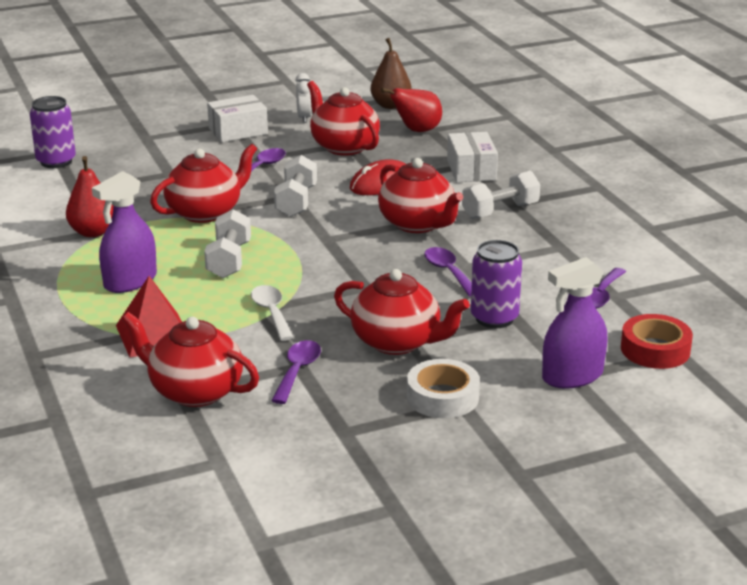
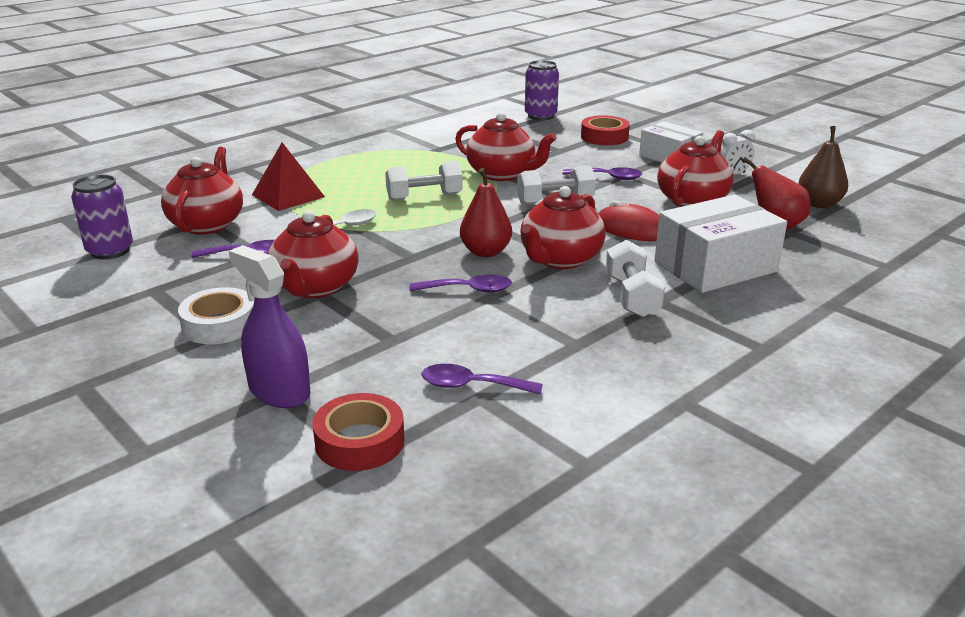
camera: 70 degrees right, 0 degrees up
red pear [66,156,113,237] -> red pear moved to [460,168,512,257]
purple spray bottle [92,171,157,293] -> none
purple spoon [424,247,472,296] -> purple spoon turned 45 degrees clockwise [410,274,512,293]
white box [447,132,498,182] -> white box [654,194,787,293], size x1.55
white dumbbell [462,171,540,219] -> white dumbbell turned 45 degrees clockwise [606,240,665,317]
purple can [471,240,522,328] -> purple can moved to [71,174,133,260]
none -> red tape [581,115,630,145]

